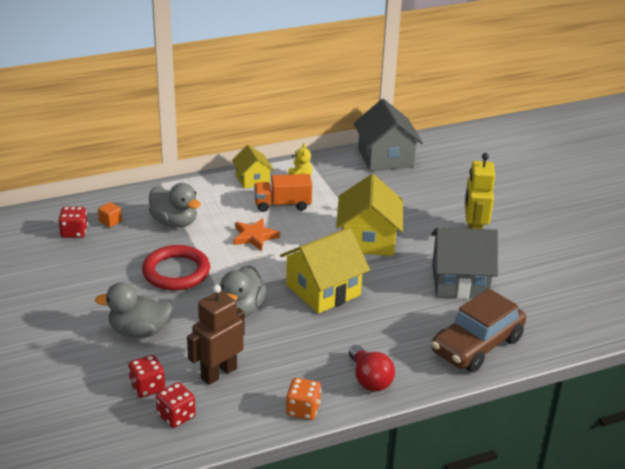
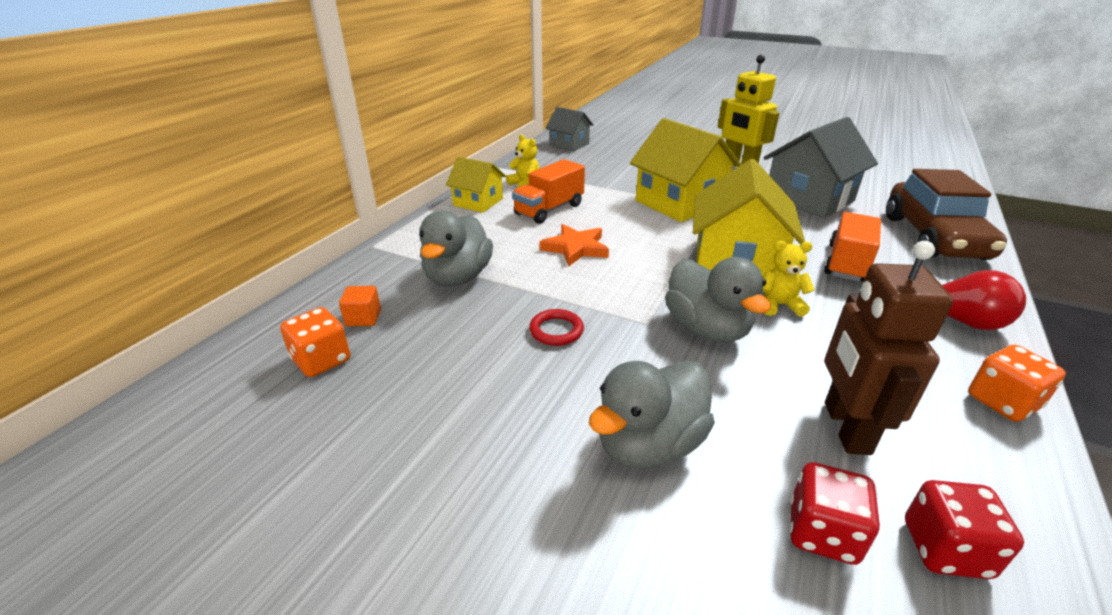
camera: 40 degrees left, 0 degrees up
red dice [58,207,88,238] -> orange dice [280,307,350,377]
red ring [142,245,210,291] -> red ring [529,309,584,346], size x0.47
grey duck [149,183,201,228] -> grey duck turned 105 degrees clockwise [419,211,493,286]
grey house [354,99,423,171] -> grey house [546,107,593,152], size x0.57
none -> yellow teddy bear [763,241,815,317]
none -> orange truck [824,212,881,282]

